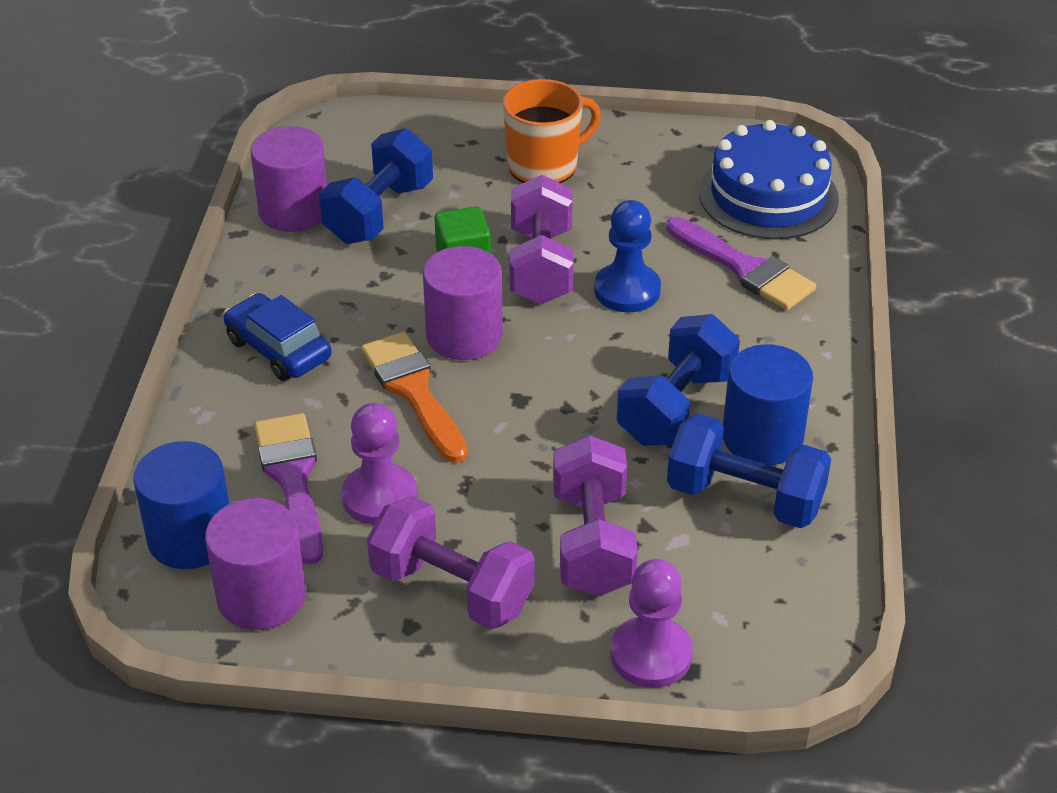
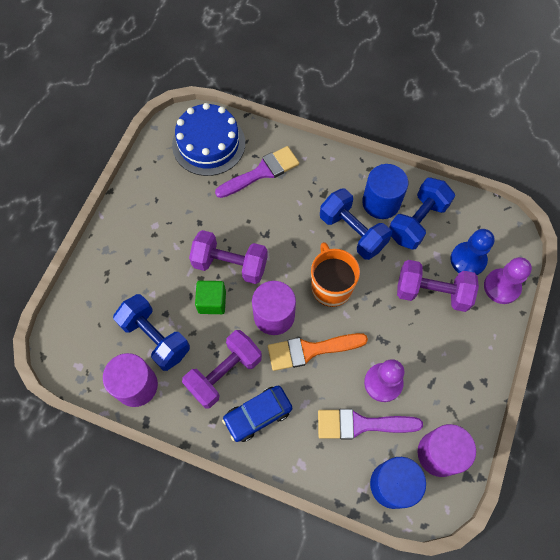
camera: 75 degrees left, 25 degrees up
purple dumbbell [367,496,535,629] -> purple dumbbell moved to [182,330,262,409]
orange mug [503,79,601,183] -> orange mug moved to [311,242,360,307]
blue pawn [594,200,661,312] -> blue pawn moved to [450,229,495,275]

